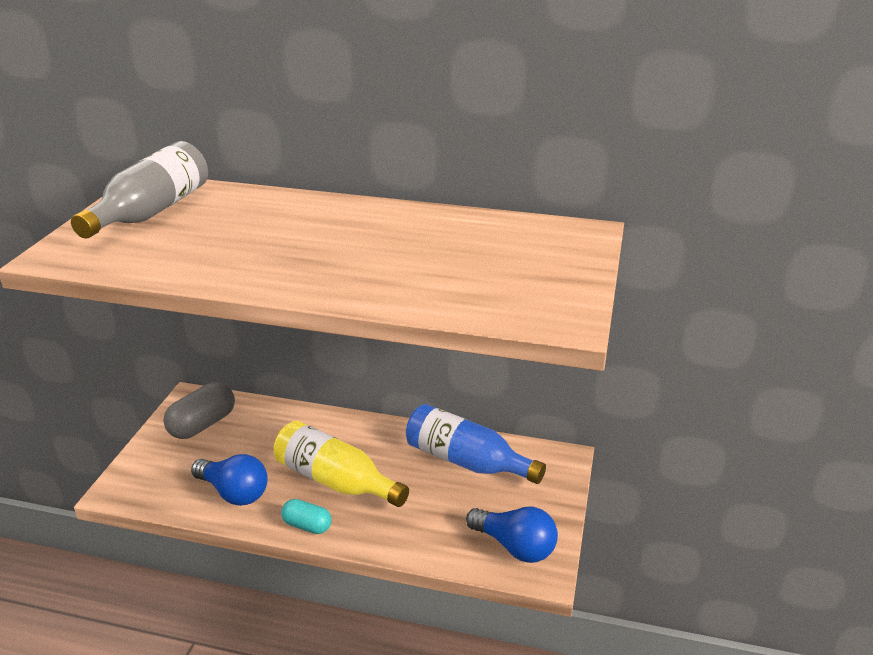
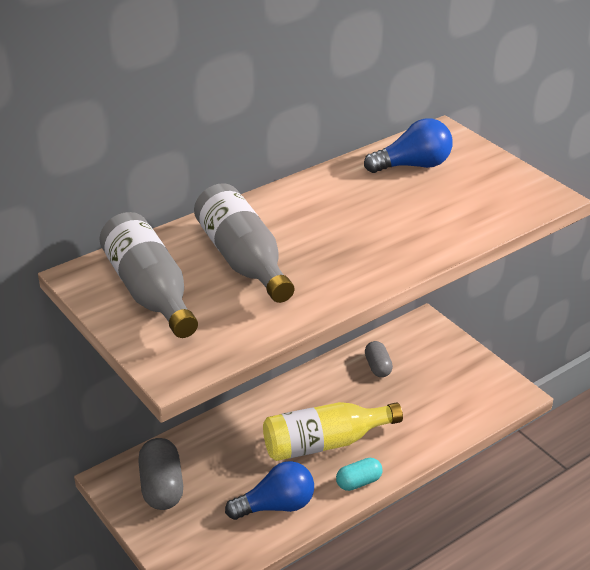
camera: 50 degrees left, 5 degrees up
blue bottle [406,404,546,484] -> grey capsule [365,341,393,377]
blue light bulb [466,507,558,563] -> blue light bulb moved to [364,118,452,173]
none -> grey bottle [194,183,294,303]

